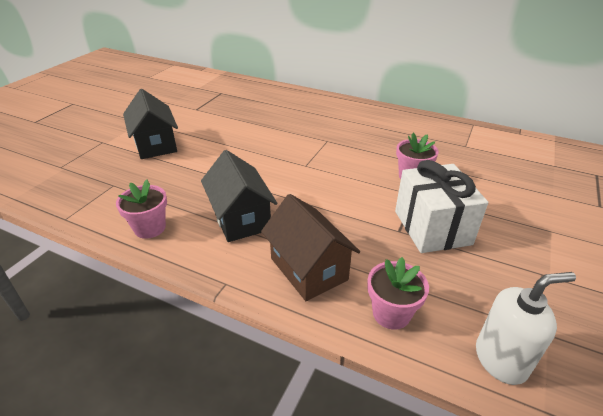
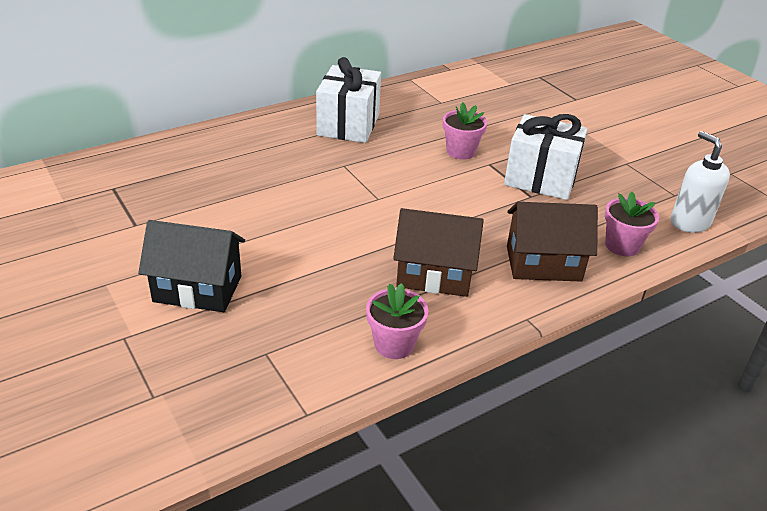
camera: 60 degrees left, 0 degrees up
black house [201,150,277,242] -> brown house [393,208,484,297]
white soap dispenser [476,272,576,385] -> white soap dispenser turned 45 degrees counterclockwise [670,131,730,233]
none -> white gift [316,57,381,143]

